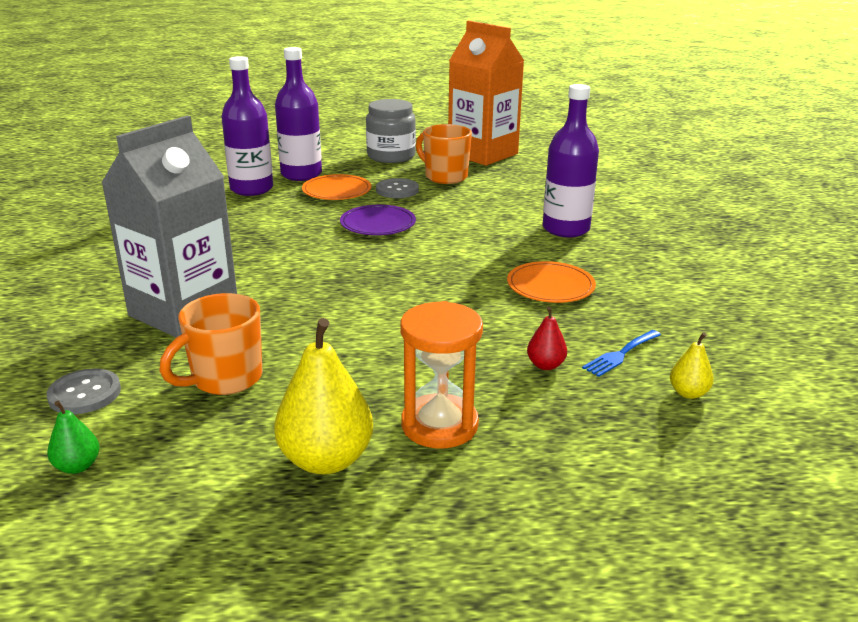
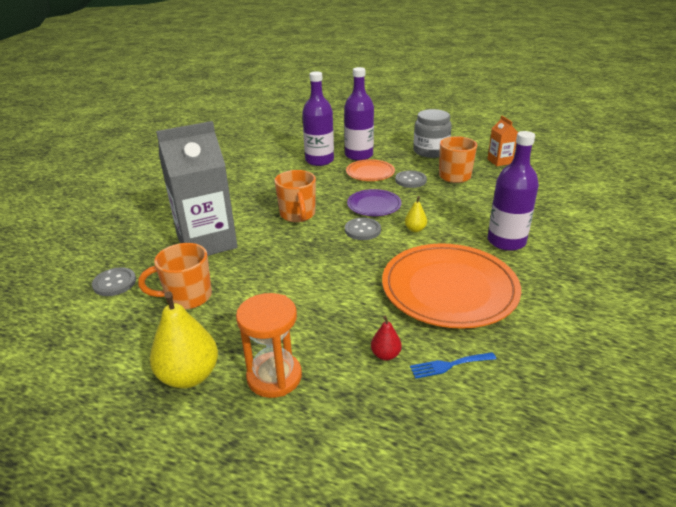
camera: 30 degrees right, 5 degrees up
green pear [47,401,99,474] -> none
orange carton [448,21,524,166] -> orange carton [488,116,518,166], size x0.46
orange plate [507,261,596,303] -> orange plate [382,243,521,329], size x1.97
yellow pear [670,332,714,399] -> yellow pear moved to [405,196,427,232]
none -> orange mug [275,170,316,222]
none -> grey button [345,218,381,240]

